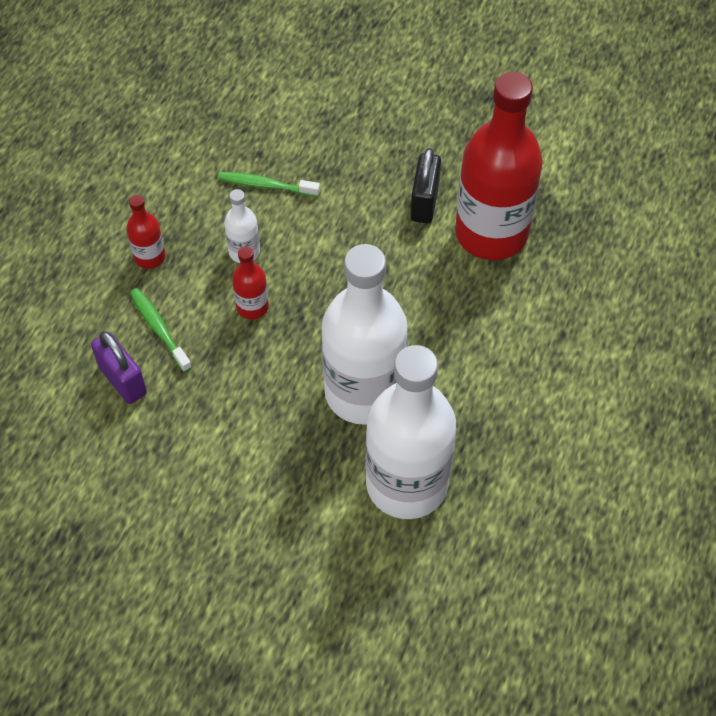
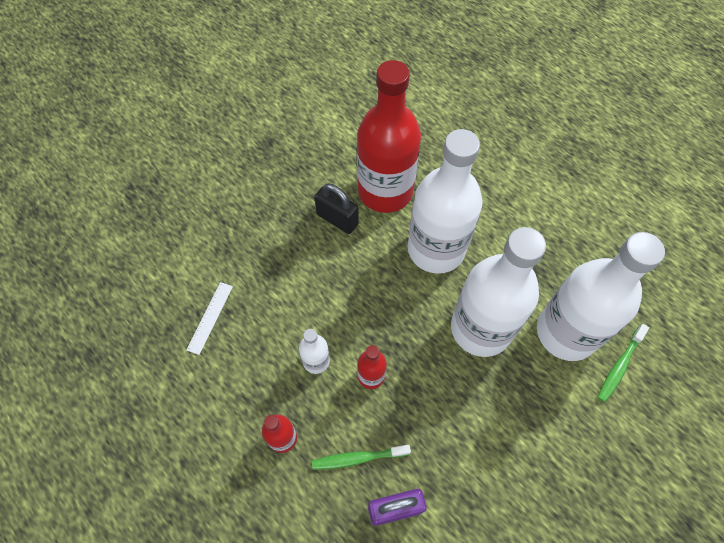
camera: 65 degrees left, 5 degrees up
green toothbrush [218,172,320,197] -> green toothbrush moved to [598,324,649,402]
none -> white ruler [186,282,233,355]
none -> white bottle [408,129,483,274]

